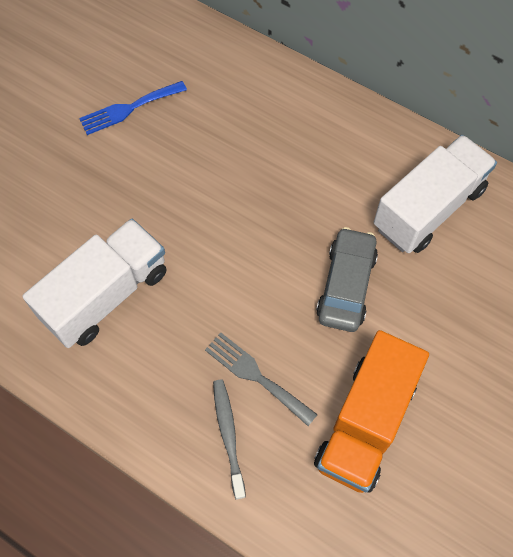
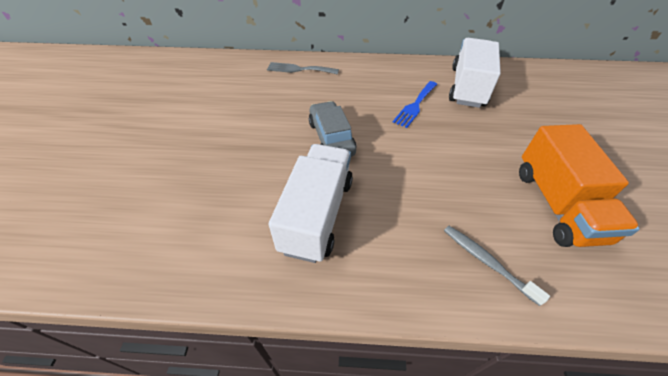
camera: 30 degrees left, 15 degrees down
blue fork [79,81,187,135] -> blue fork moved to [393,81,437,128]
grey fork [205,332,318,426] -> grey fork moved to [267,62,339,75]
grey car [316,227,378,332] -> grey car moved to [309,101,357,157]

